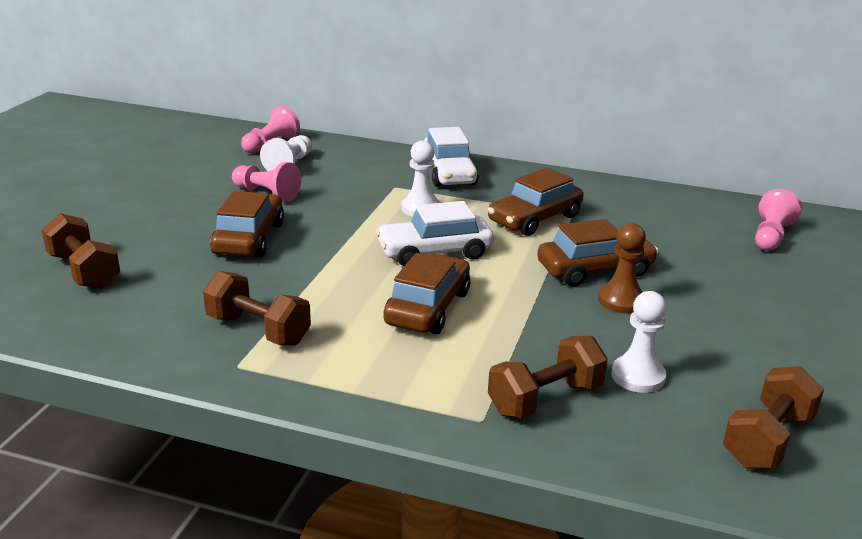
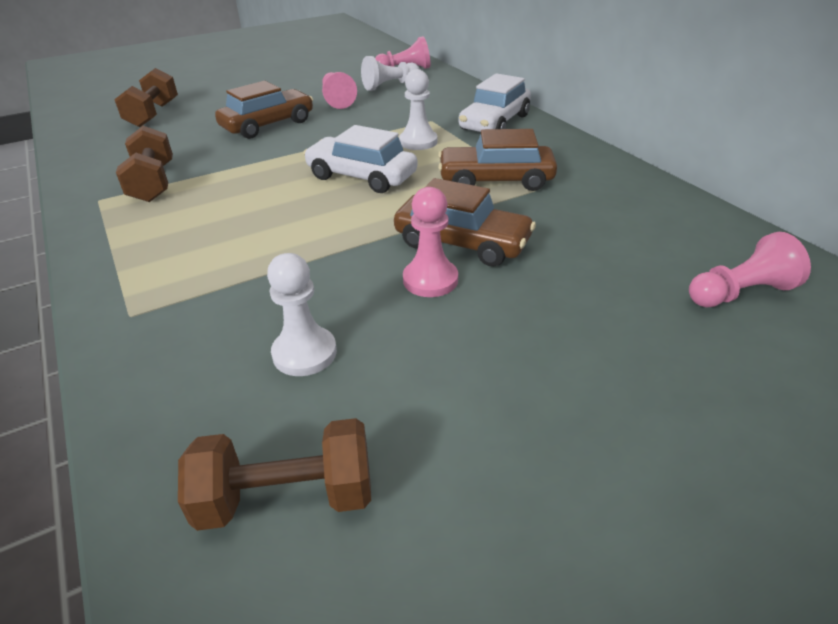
camera: 45 degrees right, 10 degrees up
brown car [383,253,470,334] -> none
brown dumbbell [488,336,608,419] -> none
brown pawn [598,223,646,314] -> pink pawn [403,187,458,297]

